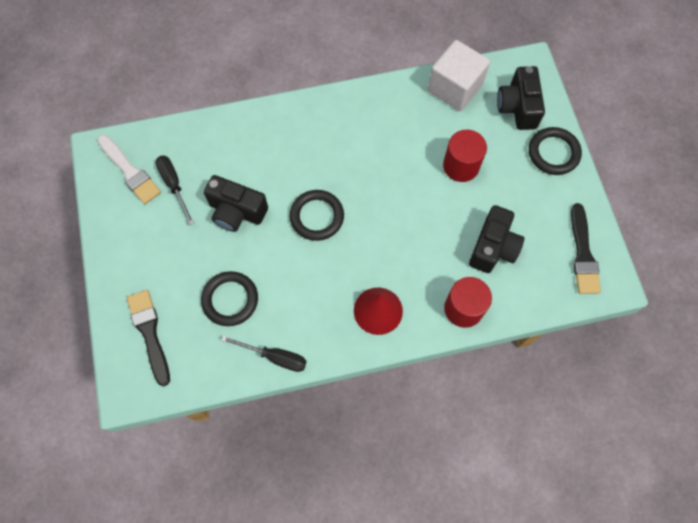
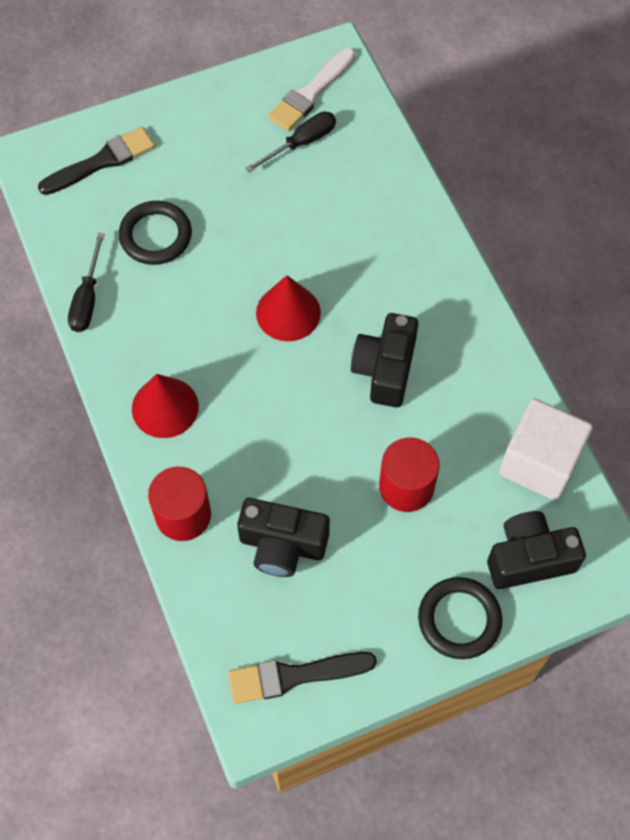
camera: 80 degrees right, 5 degrees down
black camera [204,175,268,232] -> black camera moved to [351,313,418,408]
black ring [290,190,344,241] -> red cone [256,275,321,341]

